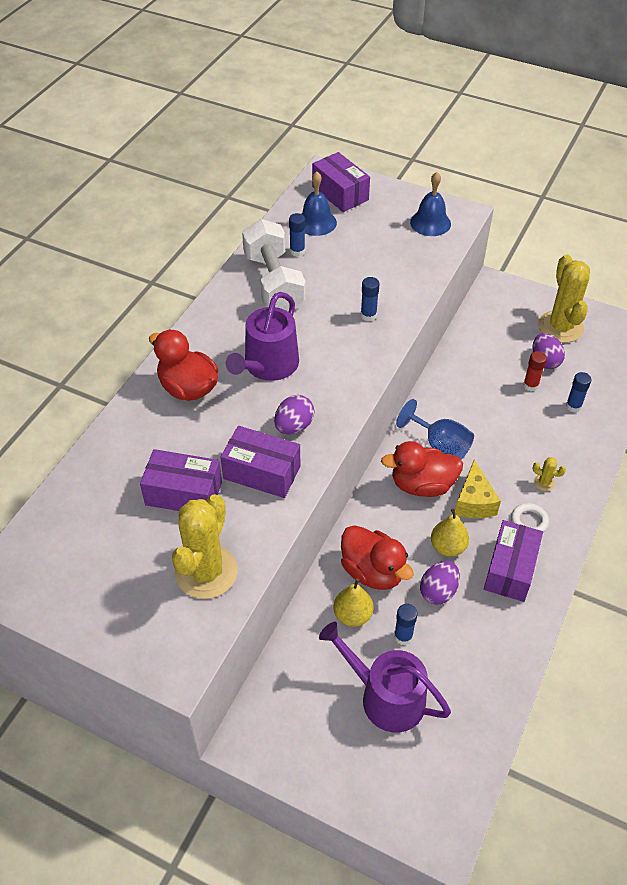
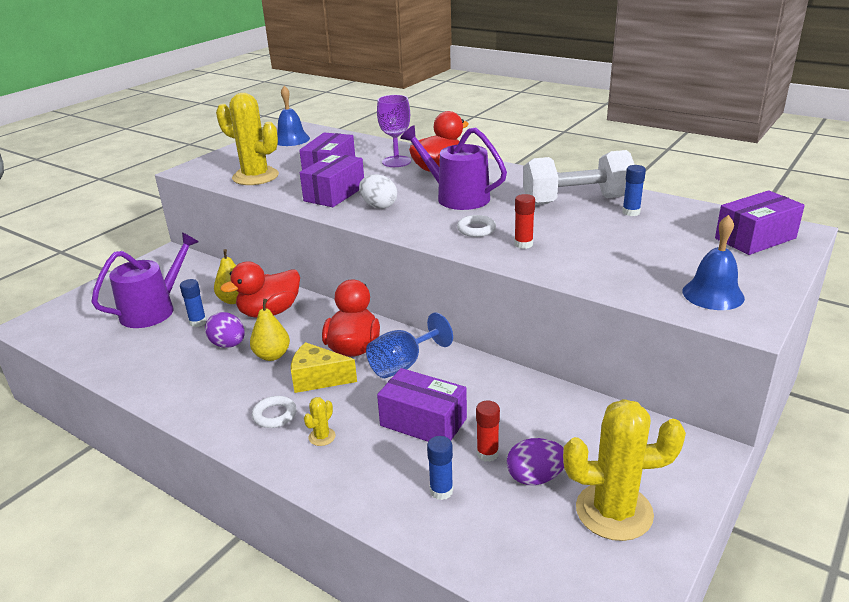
camera: 100 degrees right, 20 degrees down
purple egg [274,395,314,434] -> white egg [359,174,397,209]
blue bell [302,171,337,236] -> blue bell moved to [277,86,310,146]
blue glue stick [361,277,380,321] -> red glue stick [514,194,535,249]
purple box [484,520,543,602] -> purple box moved to [377,368,467,442]
none -> purple goblet [377,95,411,167]
none -> white ring [457,215,496,237]

